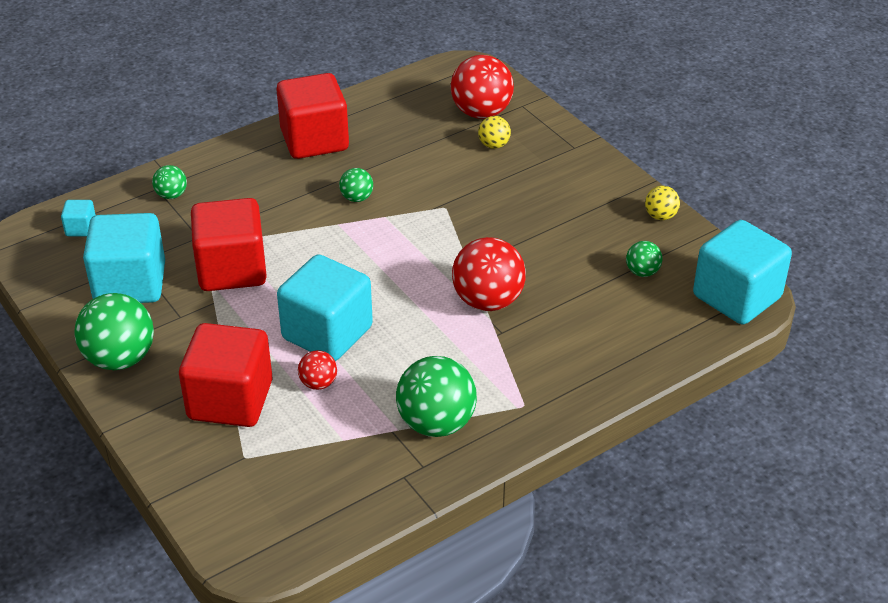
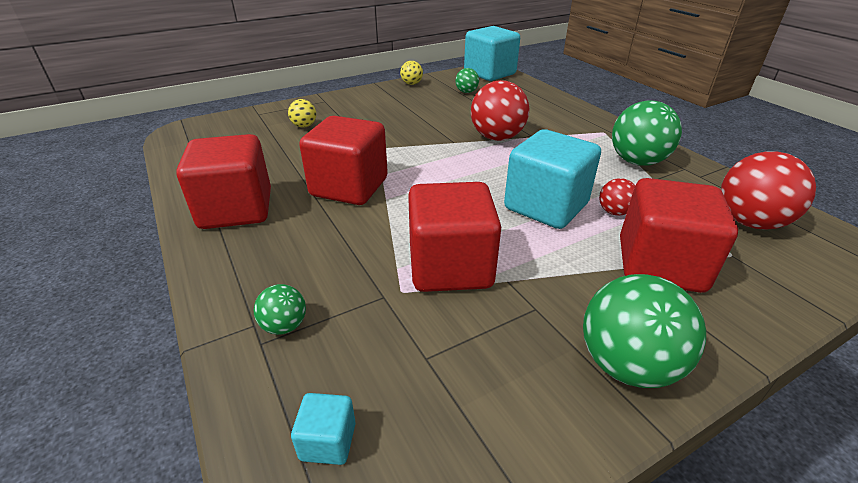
camera: 85 degrees left, 5 degrees down
turquoise cube [83,213,165,303] -> none
green ball [339,168,373,202] -> red cube [299,116,388,205]
red ball [451,55,514,119] -> red ball moved to [721,151,816,230]

